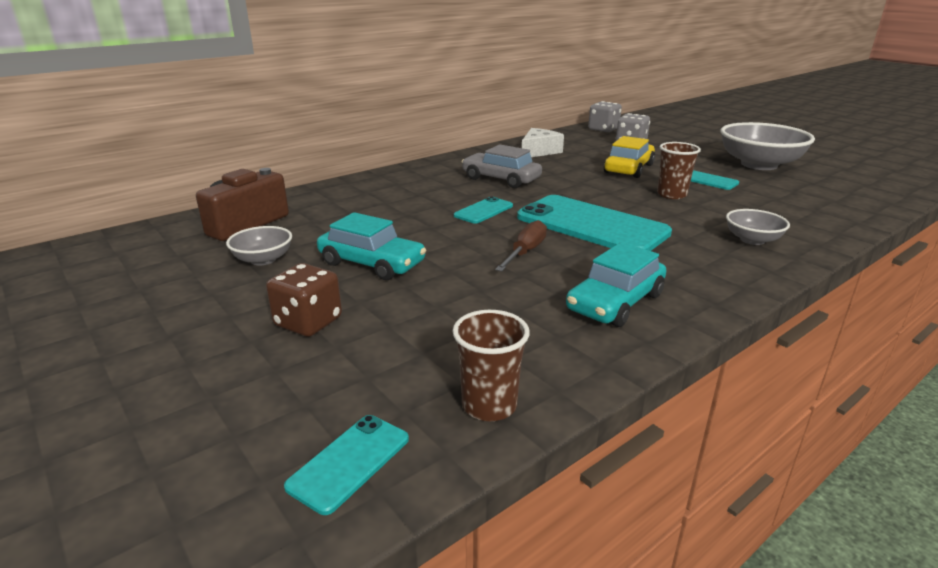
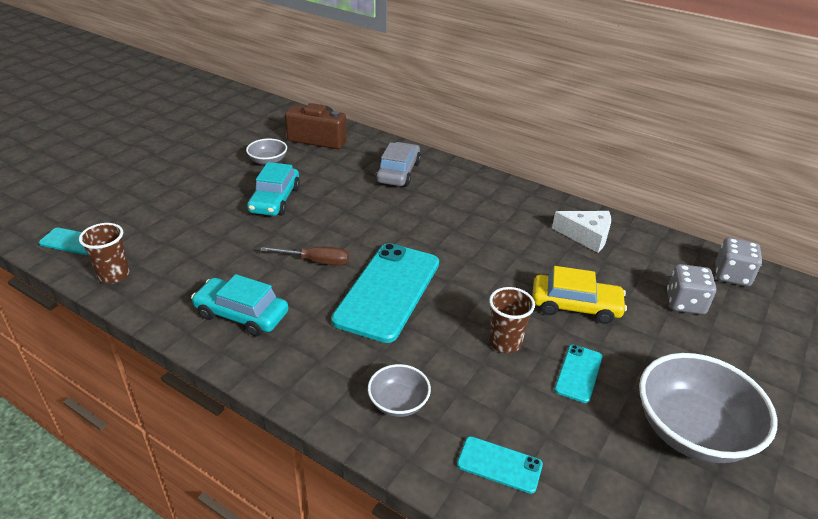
camera: 70 degrees right, 10 degrees up
brown dice [266,263,342,337] -> none
turquoise phone [454,196,513,224] -> turquoise phone moved to [457,436,543,494]
grey car [462,144,542,188] -> grey car moved to [376,142,421,187]

